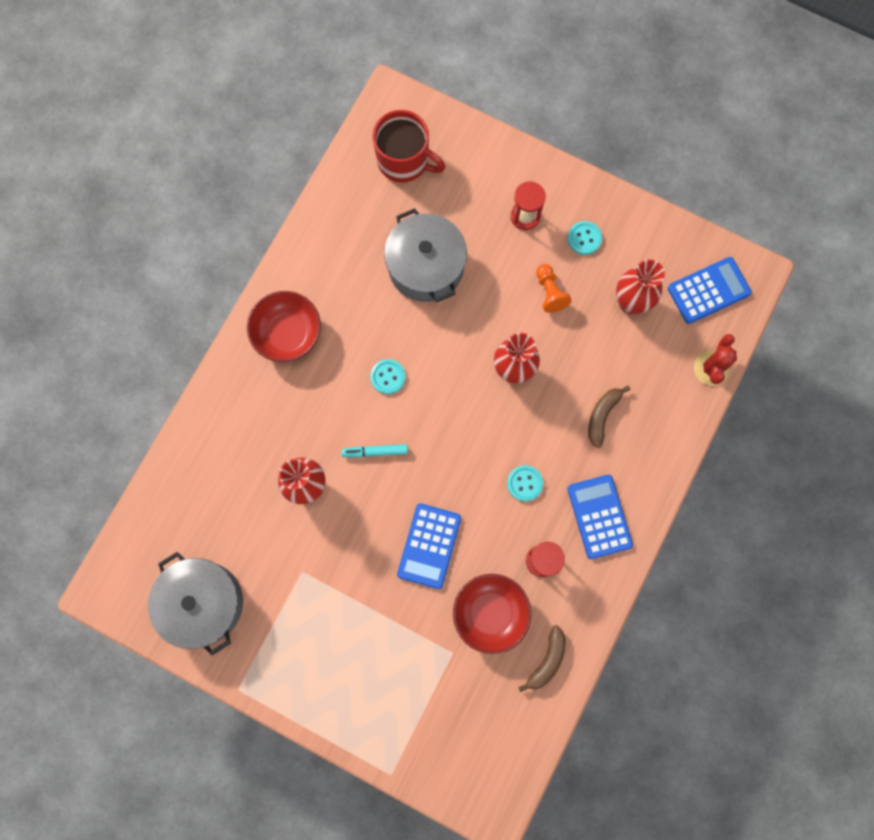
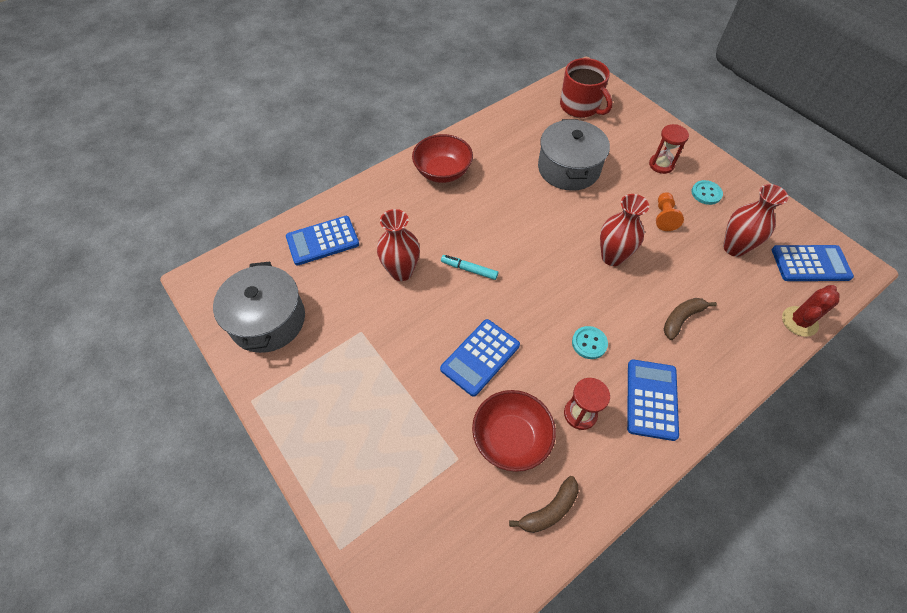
camera: 25 degrees right, 20 degrees down
turquoise button [370,359,406,394] -> none
none -> blue calculator [286,216,359,266]

